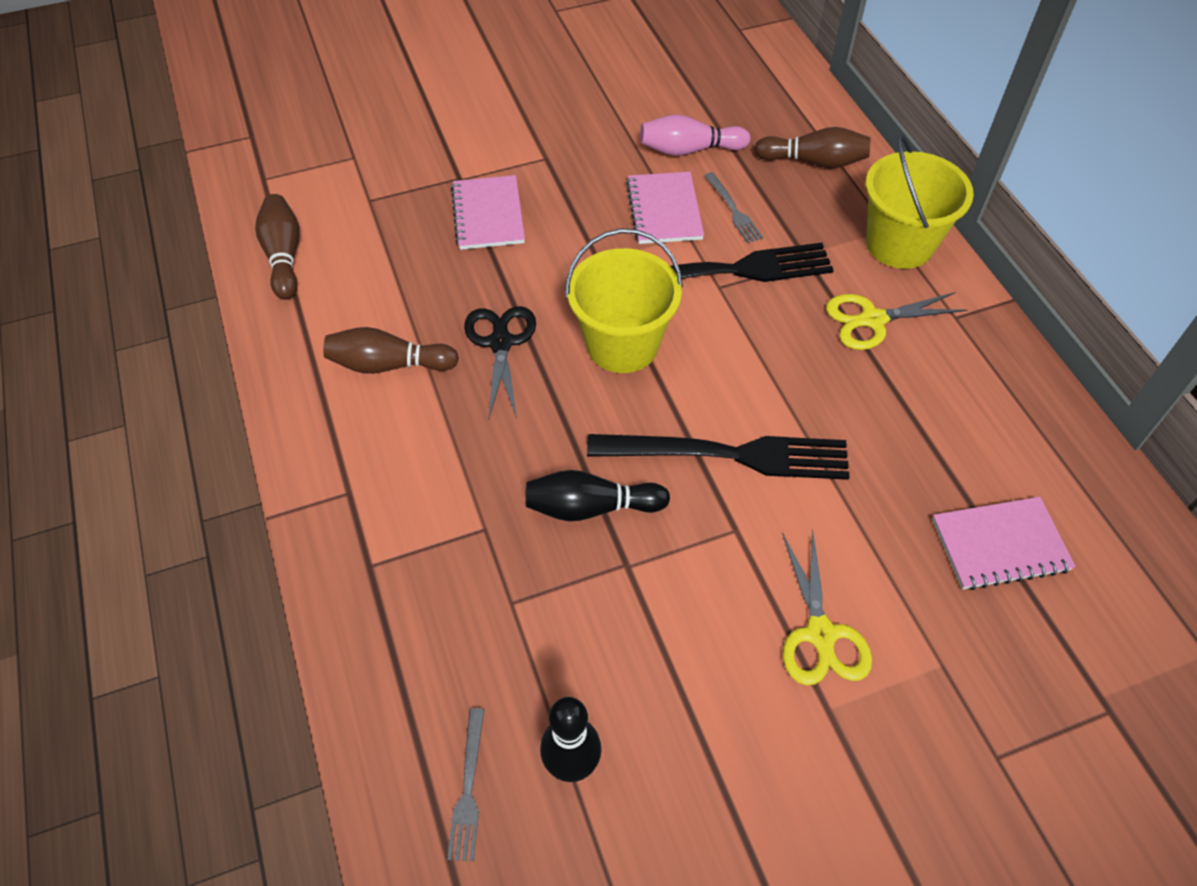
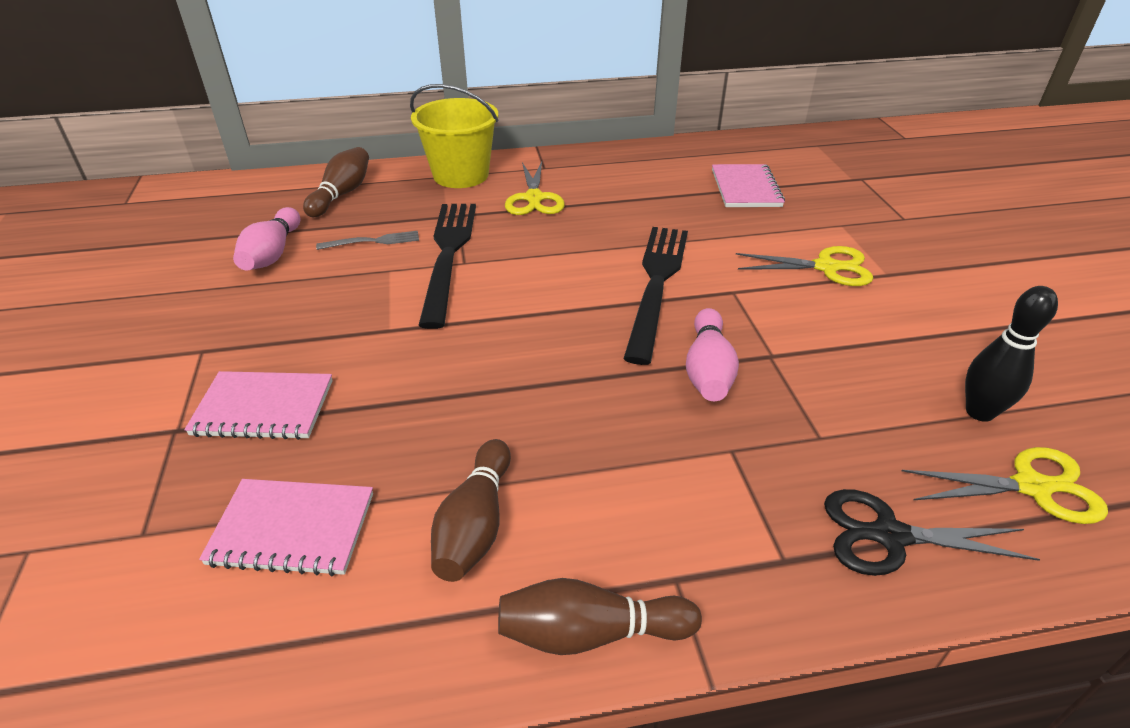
camera: 80 degrees left, 15 degrees down
brown bowling pin [255,194,300,300] -> brown bowling pin moved to [498,578,702,655]
grey fork [447,708,484,861] -> yellow scissors [902,447,1108,524]
black scissors [464,306,536,418] -> black scissors moved to [824,489,1040,576]
black bowling pin [525,470,670,521] -> pink bowling pin [686,308,739,401]
yellow bucket [565,228,683,373] -> none
pink notebook [626,172,704,244] -> pink notebook moved to [199,479,373,576]

